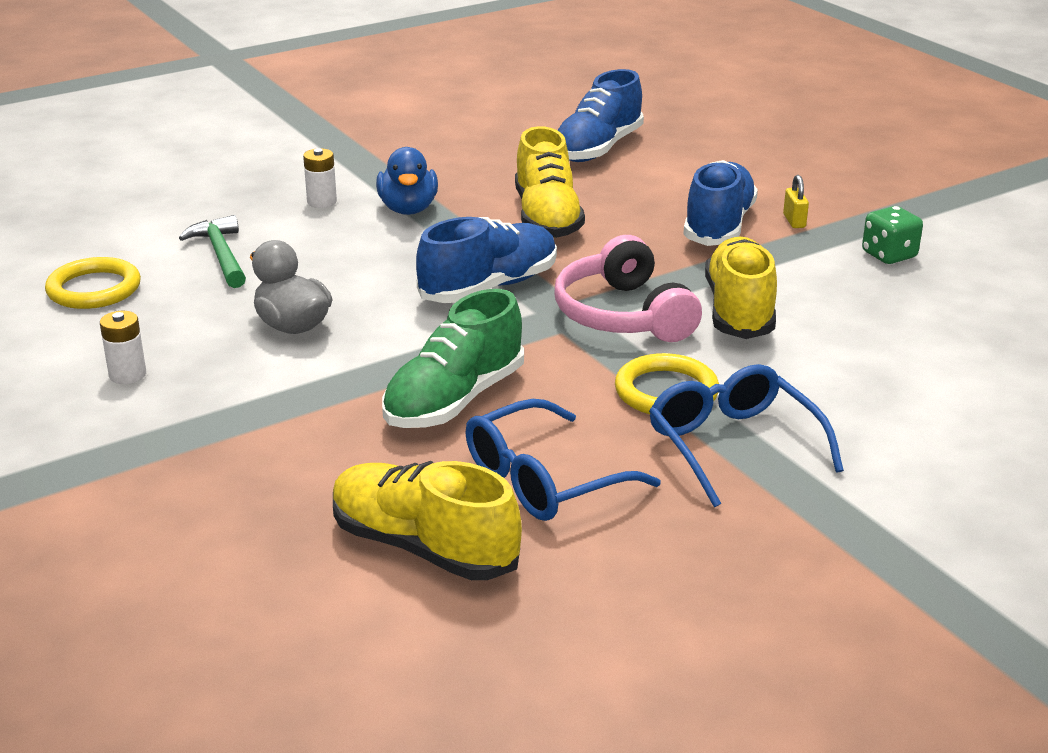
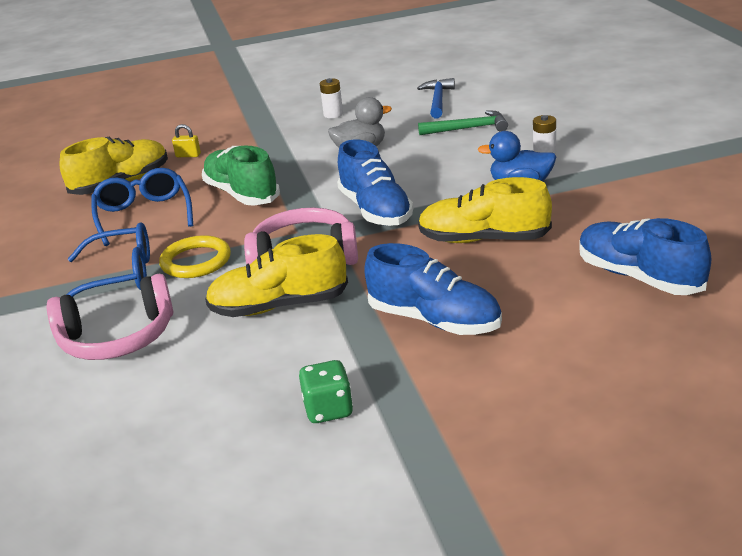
camera: 110 degrees right, 0 degrees up
yellow ring [45,257,141,309] -> blue hammer [417,78,455,119]
yellow shoe [705,237,777,339] -> yellow shoe turned 150 degrees clockwise [205,234,348,317]
yellow padlock [783,175,809,228] -> yellow padlock moved to [172,124,201,157]
none -> pink headphones [47,274,173,360]

